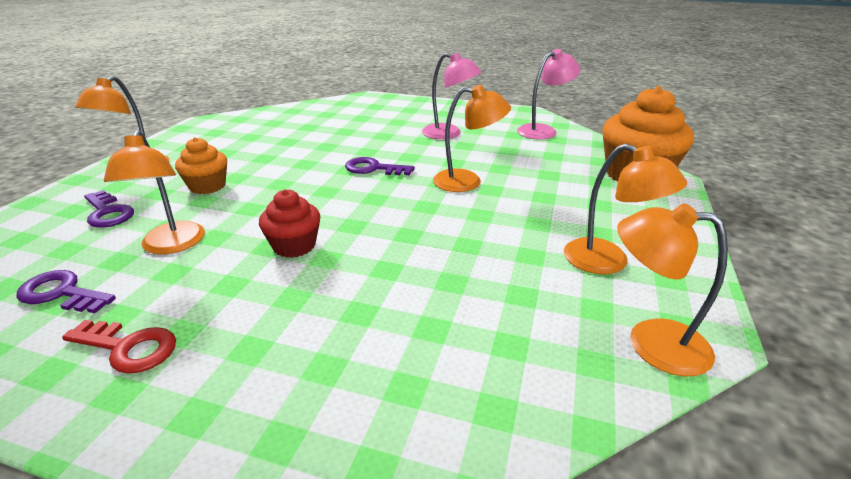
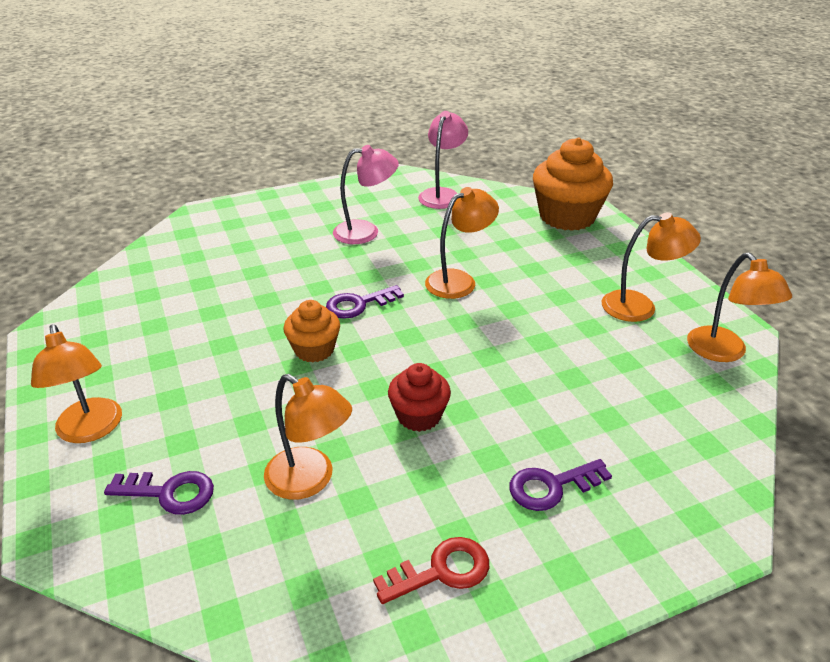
camera: 40 degrees left, 5 degrees up
purple key [17,270,116,313] -> purple key moved to [509,459,612,511]
orange cupcake [175,137,227,194] -> orange cupcake moved to [283,300,340,363]
orange lamp [617,203,728,376] -> orange lamp turned 90 degrees counterclockwise [687,253,792,362]

